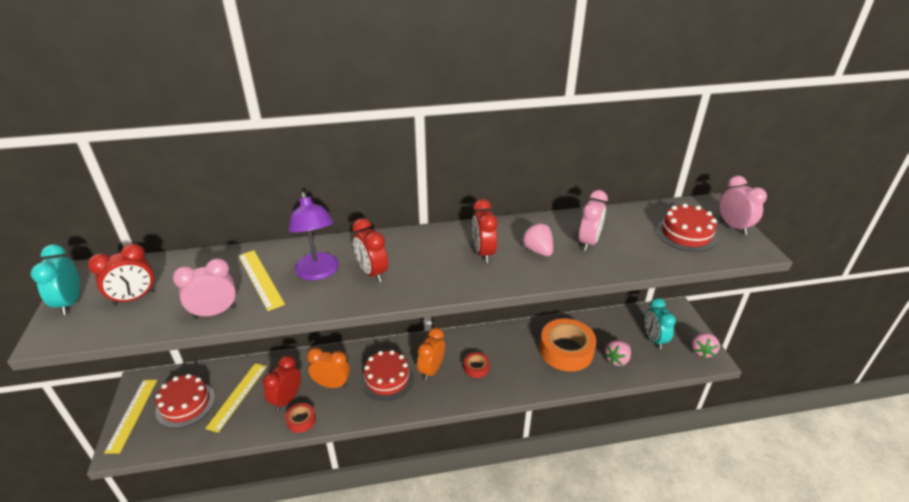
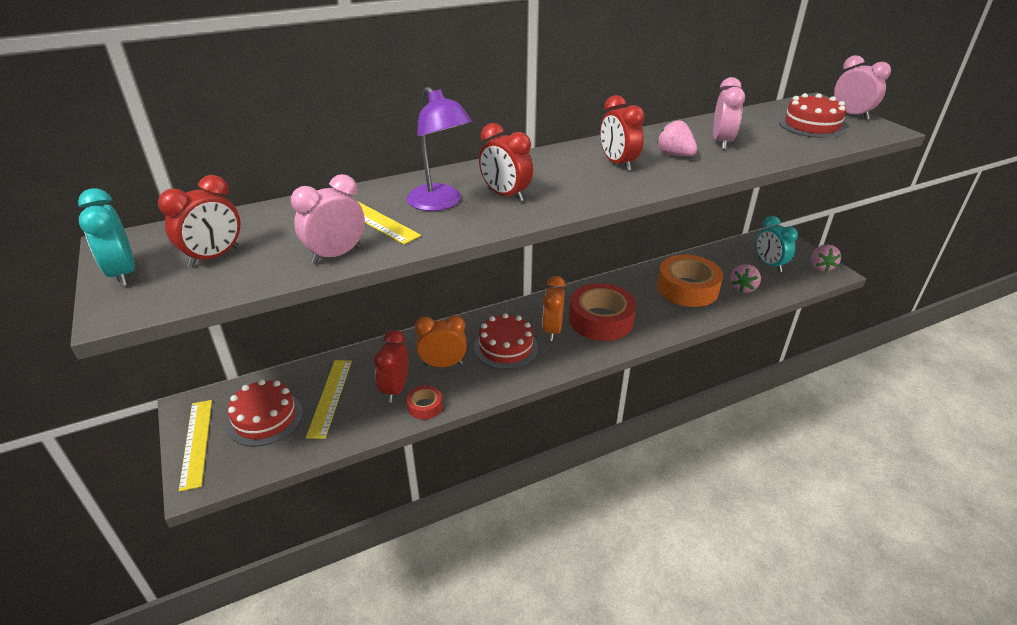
camera: 15 degrees left, 0 degrees up
red tape [464,352,490,378] -> red tape [569,283,636,341], size x2.16

